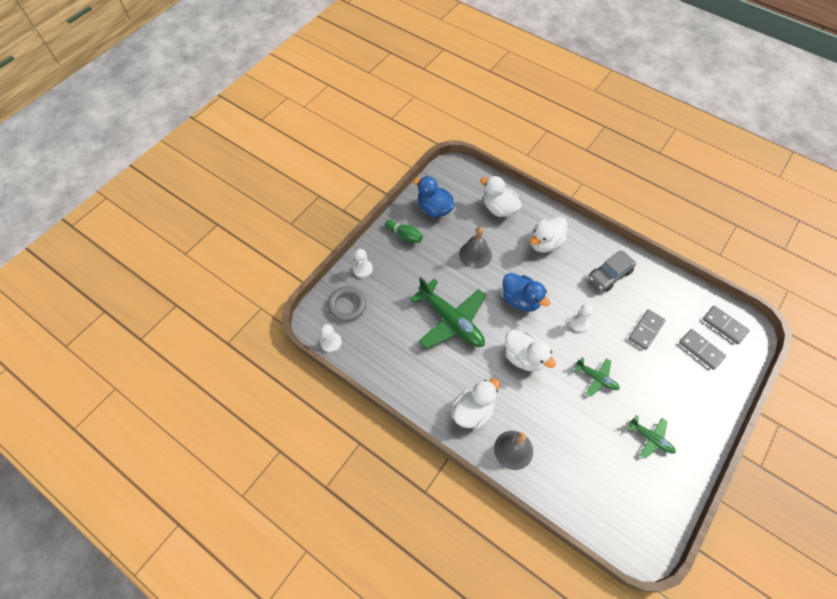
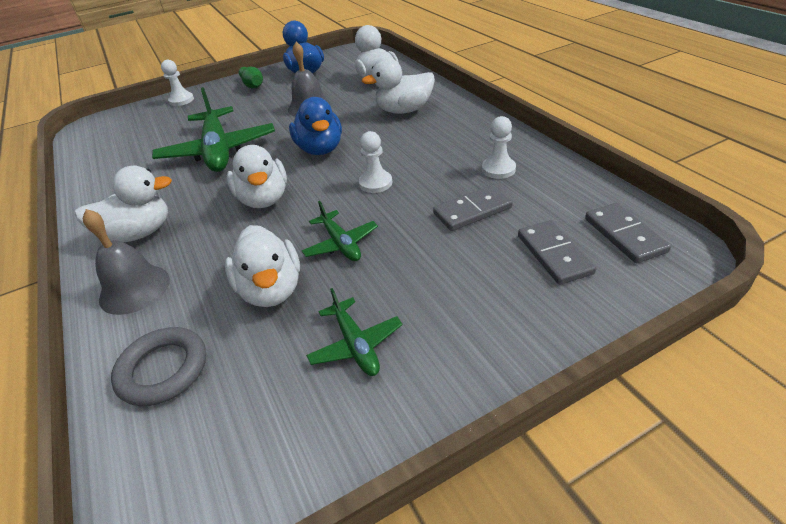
camera: 30 degrees right, 20 degrees down
white pawn [320,324,342,353] -> white pawn moved to [482,116,516,179]
grey ring [328,286,366,322] -> grey ring moved to [111,327,206,406]
grey car [589,250,636,292] -> none
none -> white duck [225,225,300,307]

